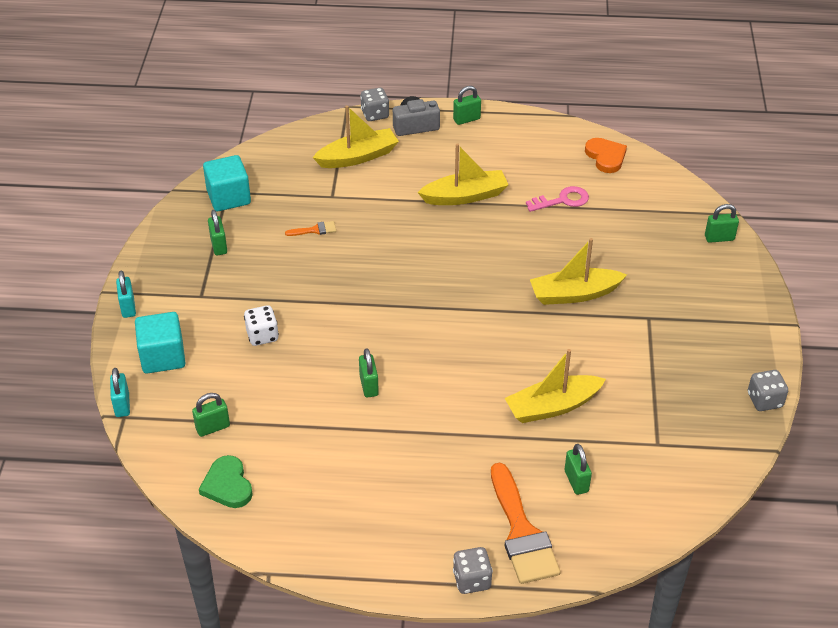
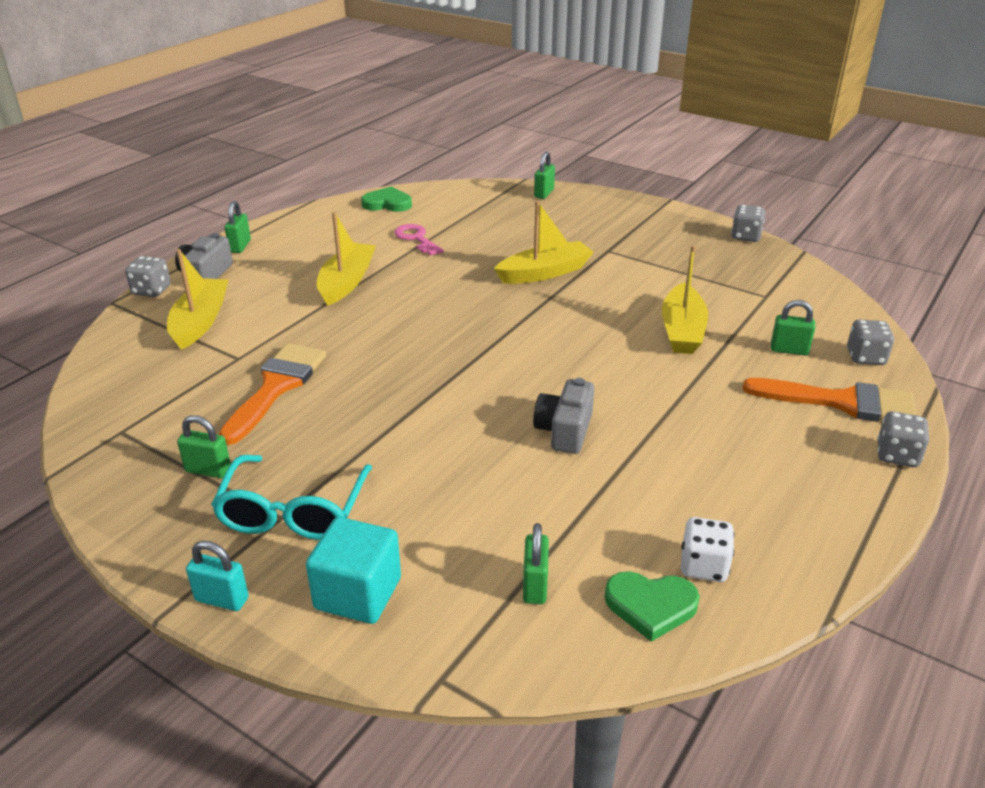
camera: 60 degrees left, 10 degrees down
turquoise padlock [110,368,130,417] -> none
turquoise cube [203,155,251,211] -> none
white dice [244,305,279,346] -> white dice moved to [681,517,735,582]
orange brush [285,221,336,236] -> orange brush [218,343,326,445], size x2.32
green padlock [359,349,379,398] -> grey camera [533,378,594,454]
pink key [526,186,589,212] -> pink key turned 45 degrees counterclockwise [394,224,444,256]
yellow boat [530,238,627,305] -> yellow boat turned 135 degrees counterclockwise [494,201,594,284]
orange heart [585,138,627,173] -> green heart [361,186,412,212]
none -> turquoise glasses [211,455,372,540]
none -> grey dice [847,320,894,365]

